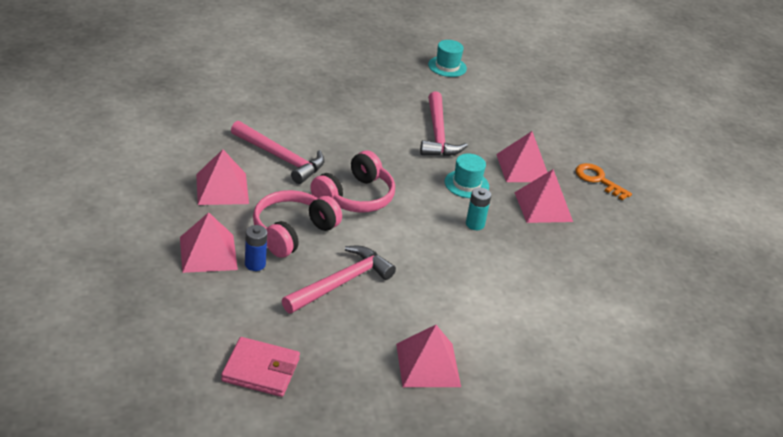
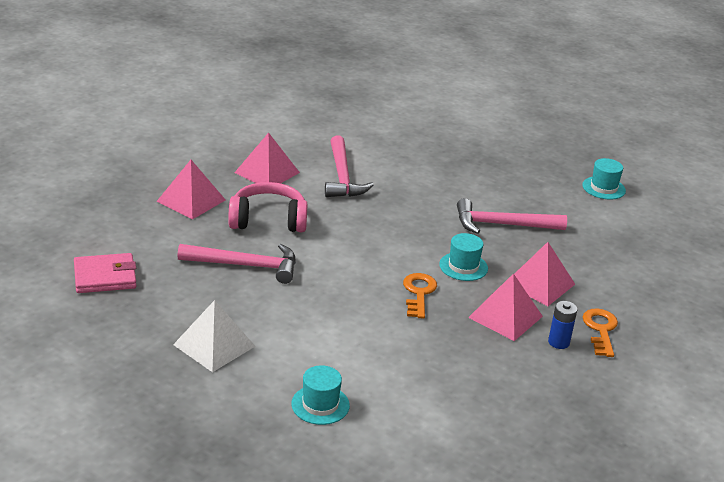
camera: 50 degrees right, 5 degrees down
pink wallet [221,337,300,397] -> pink wallet turned 75 degrees counterclockwise [74,253,136,293]
blue battery [245,225,267,271] -> blue battery moved to [548,301,577,349]
pink headphones [310,150,395,213] -> none
pink pyramid [396,325,461,387] -> white pyramid [173,300,256,372]
pink hammer [420,91,468,156] -> pink hammer turned 45 degrees clockwise [457,198,567,234]
turquoise battery [466,187,491,230] -> orange key [403,273,437,319]
none -> turquoise hat [291,365,350,425]

